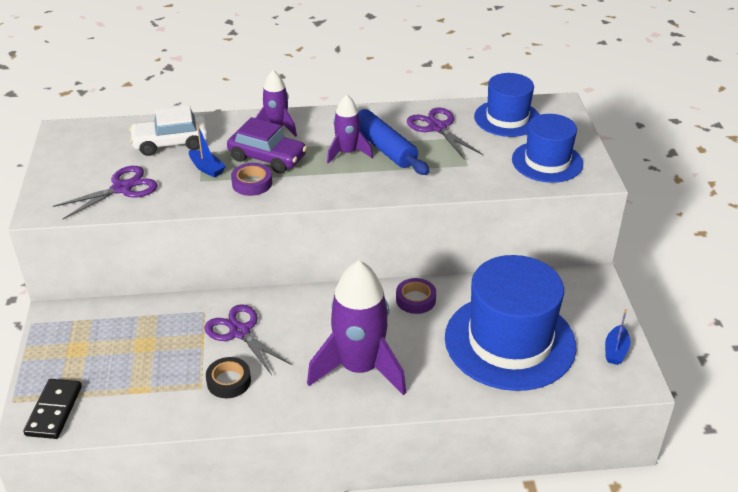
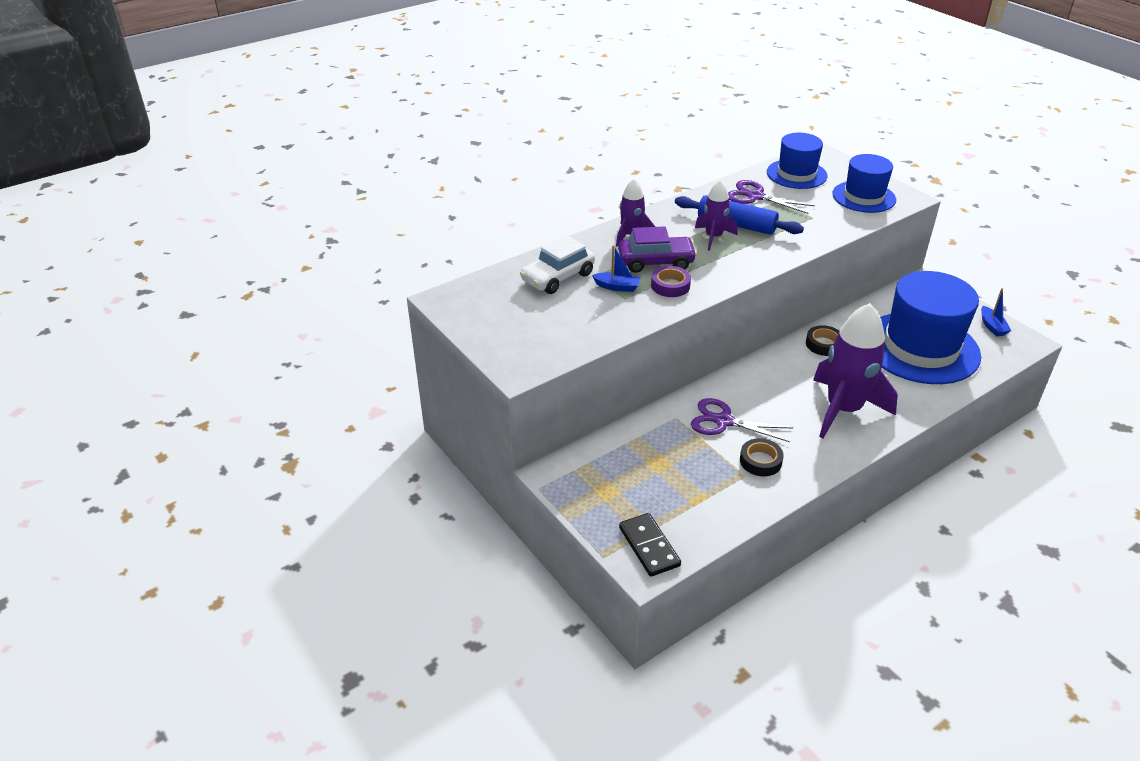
camera: 30 degrees left, 0 degrees up
purple scissors [53,166,158,219] -> none
purple tape [396,278,436,314] -> black tape [806,325,839,356]

